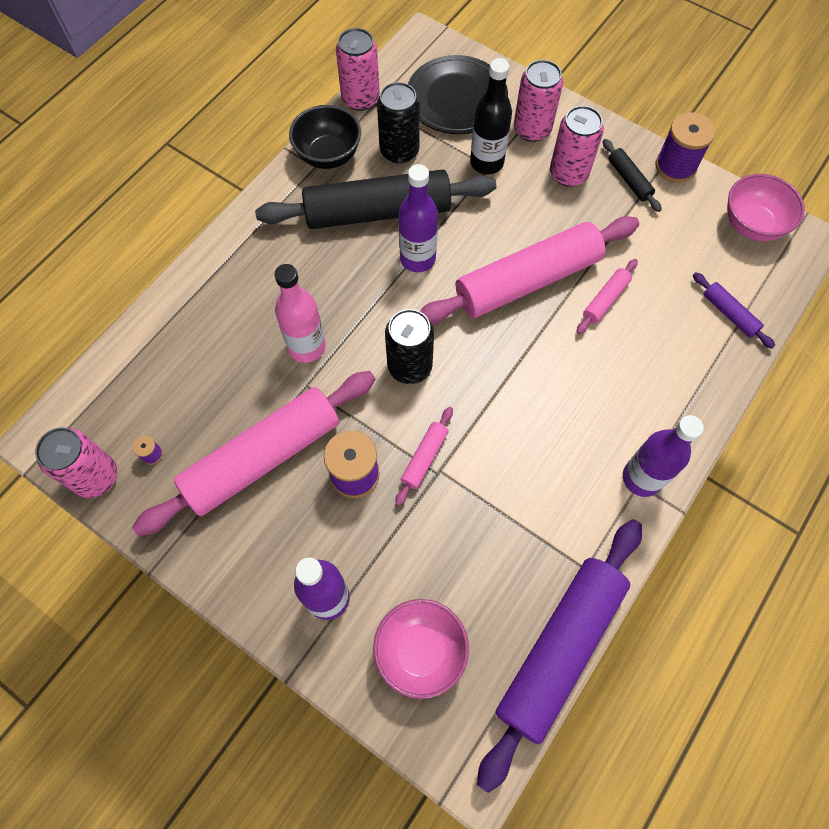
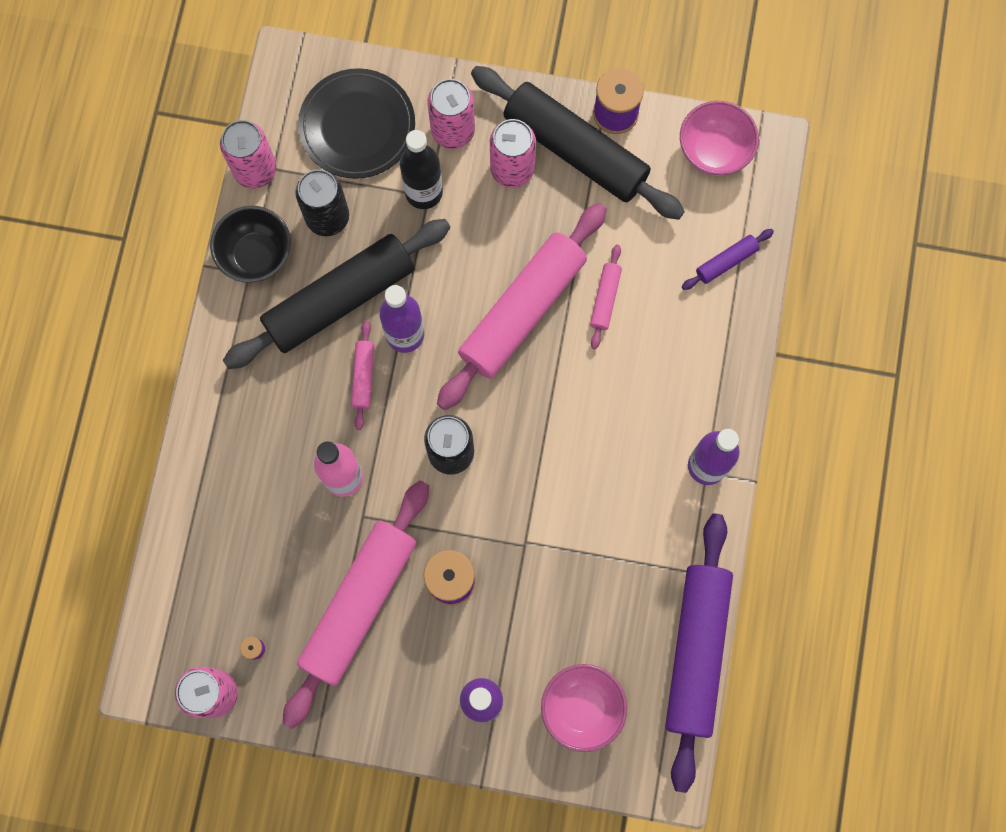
camera: 25 degrees left, 10 degrees up
pink rolling pin [395,407,453,506] -> pink rolling pin moved to [351,321,374,430]
black rolling pin [603,139,662,212] -> black rolling pin [471,66,685,220], size x2.37
purple rolling pin [693,272,775,349] -> purple rolling pin turned 60 degrees counterclockwise [682,229,774,290]

